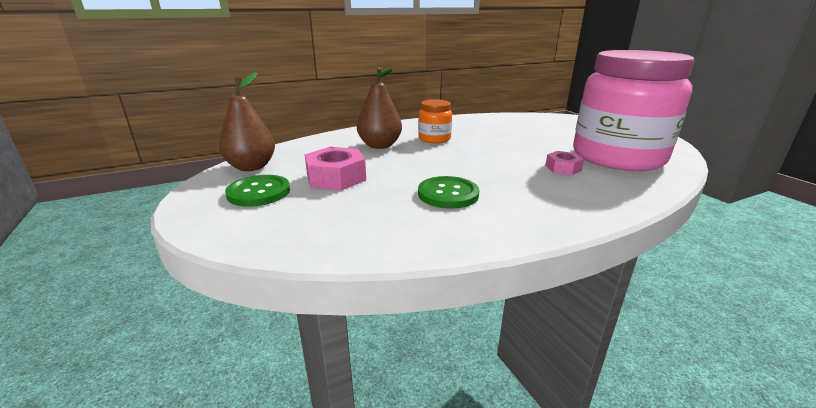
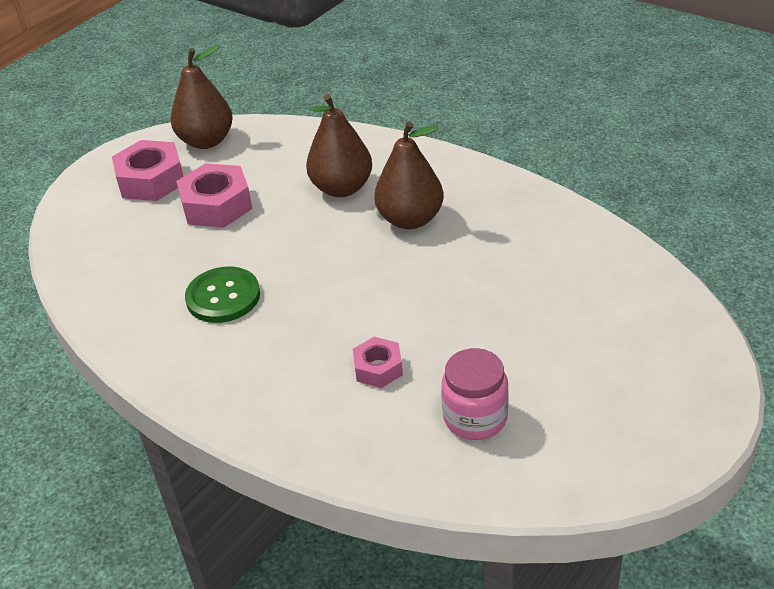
camera: 65 degrees right, 15 degrees up
green button [225,175,290,207] -> pink nut [112,140,184,201]
orange jar [418,99,452,143] -> brown pear [374,121,443,229]
pink jar [573,50,695,171] -> pink jar [441,348,509,440], size x0.43

